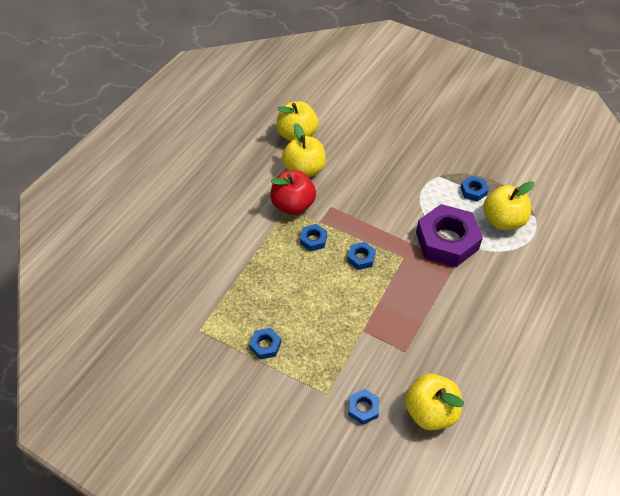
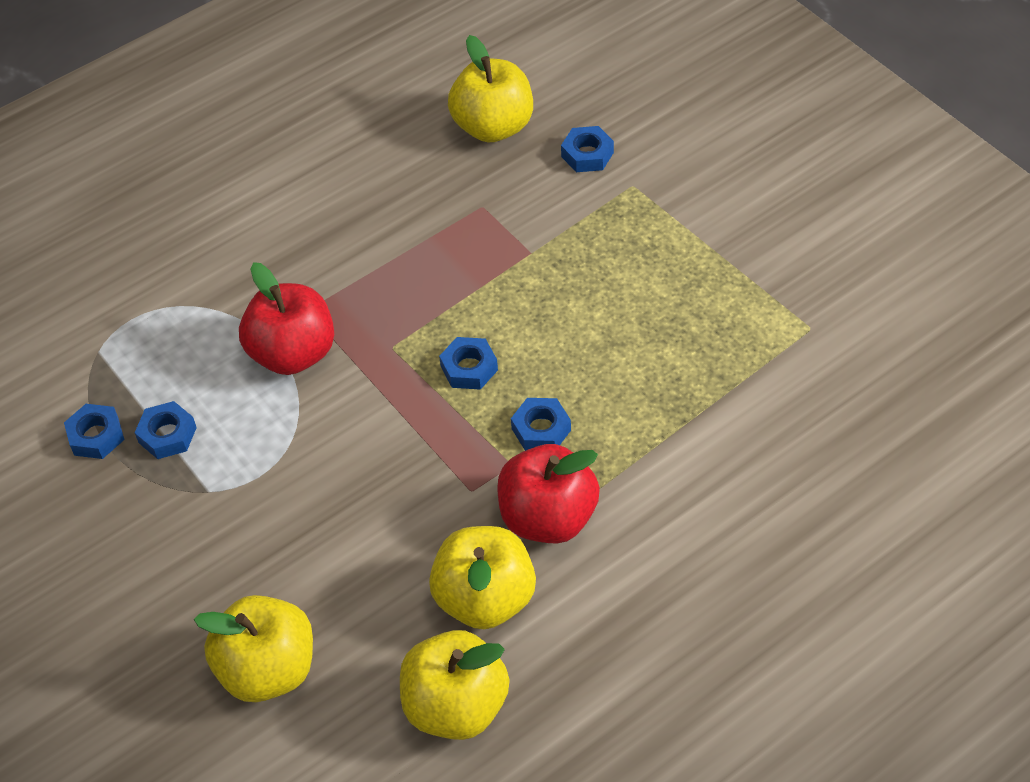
camera: 155 degrees left, 0 degrees up
blue nut [249,328,281,359] -> blue nut moved to [64,404,125,459]
purple nut [416,204,483,267] -> red apple [239,262,334,375]
yellow apple [483,181,535,230] -> yellow apple moved to [194,595,313,702]

